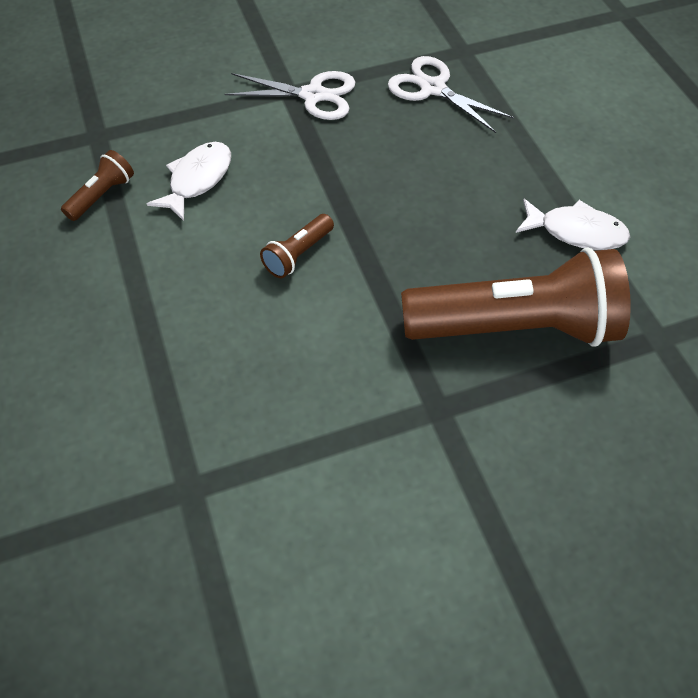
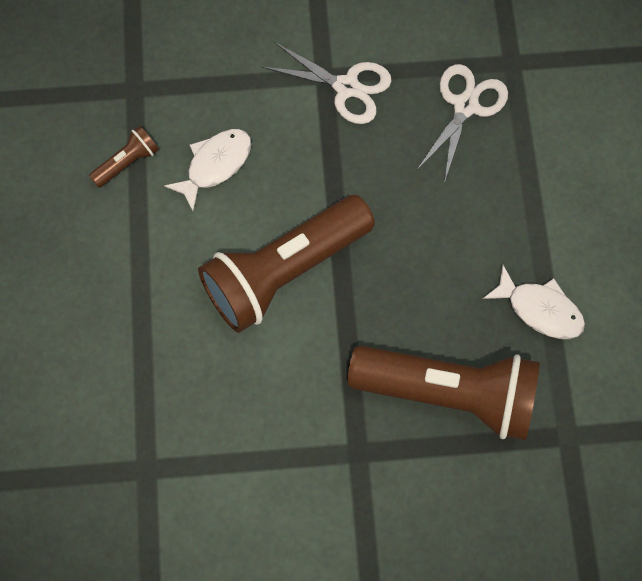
camera: 15 degrees right, 15 degrees up
brown flashlight [260,214,334,278] -> brown flashlight [198,195,375,333], size x2.37
white scissors [388,56,514,133] -> white scissors turned 60 degrees clockwise [417,64,508,183]

